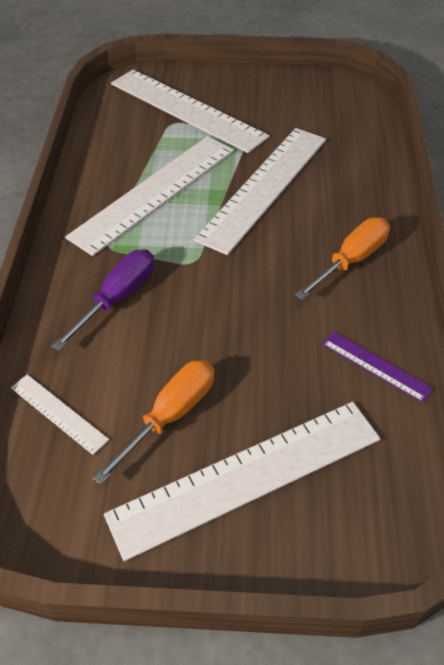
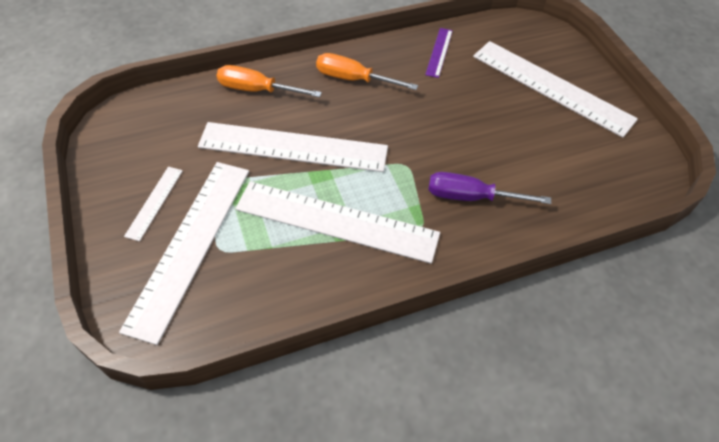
camera: 115 degrees left, 5 degrees up
white ruler [11,374,109,455] -> white ruler moved to [124,167,183,241]
orange screwdriver [92,360,214,485] -> orange screwdriver moved to [217,65,322,97]

